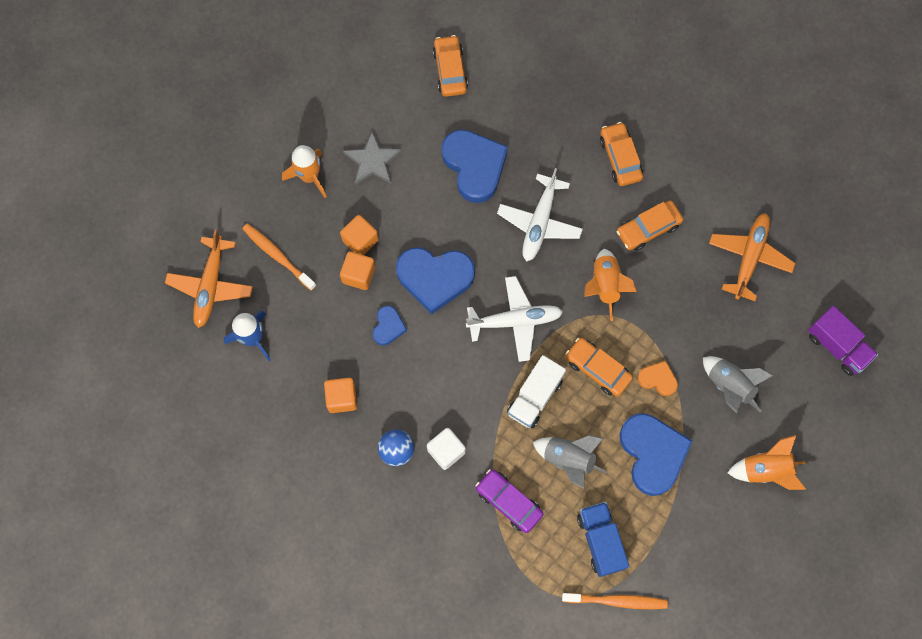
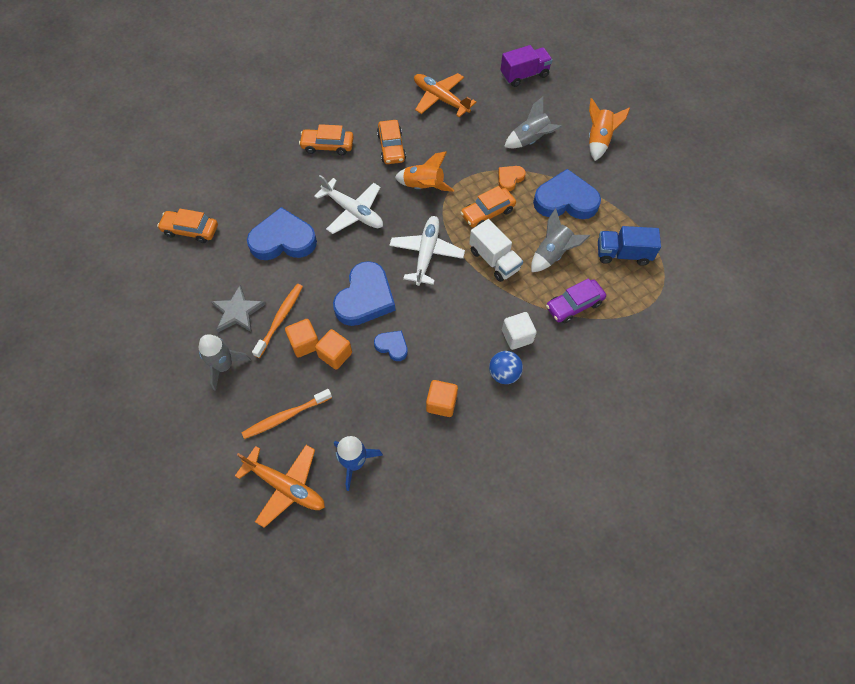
camera: 70 degrees left, 10 degrees down
orange rocket [282,145,327,198] -> grey rocket [199,334,251,391]
orange toothbrush [562,593,668,609] -> orange toothbrush moved to [252,284,303,358]

